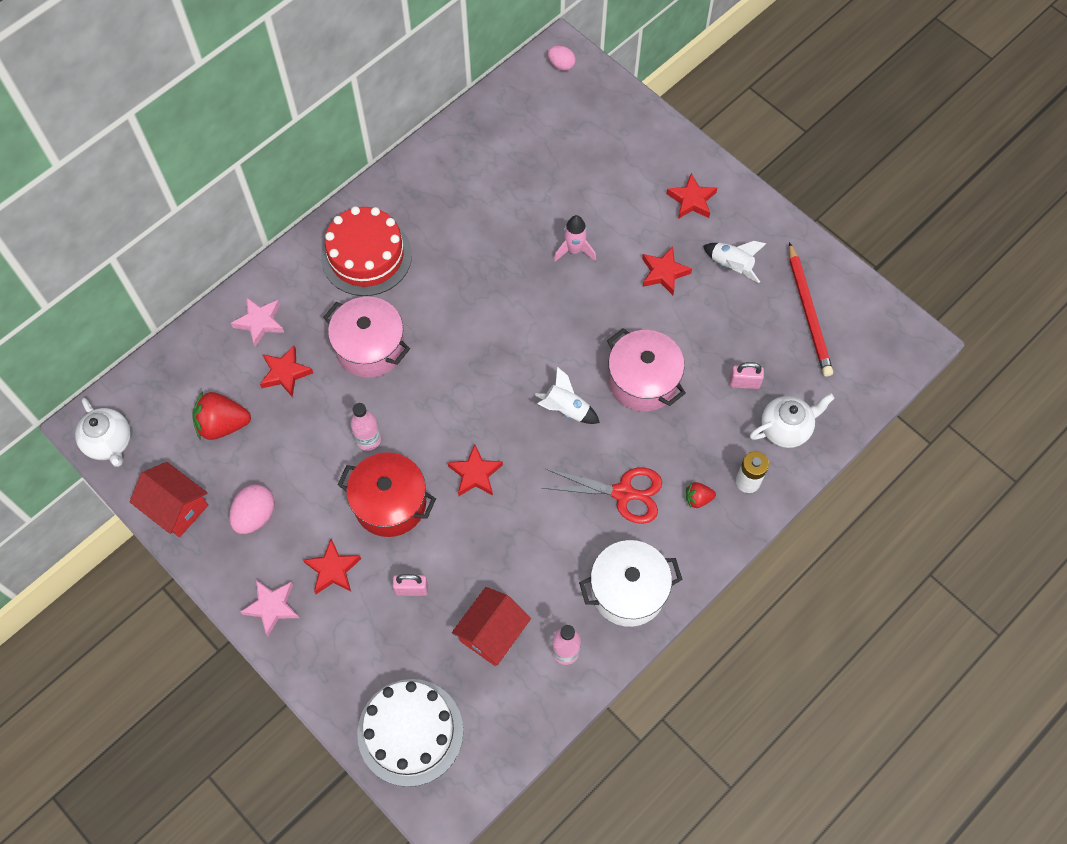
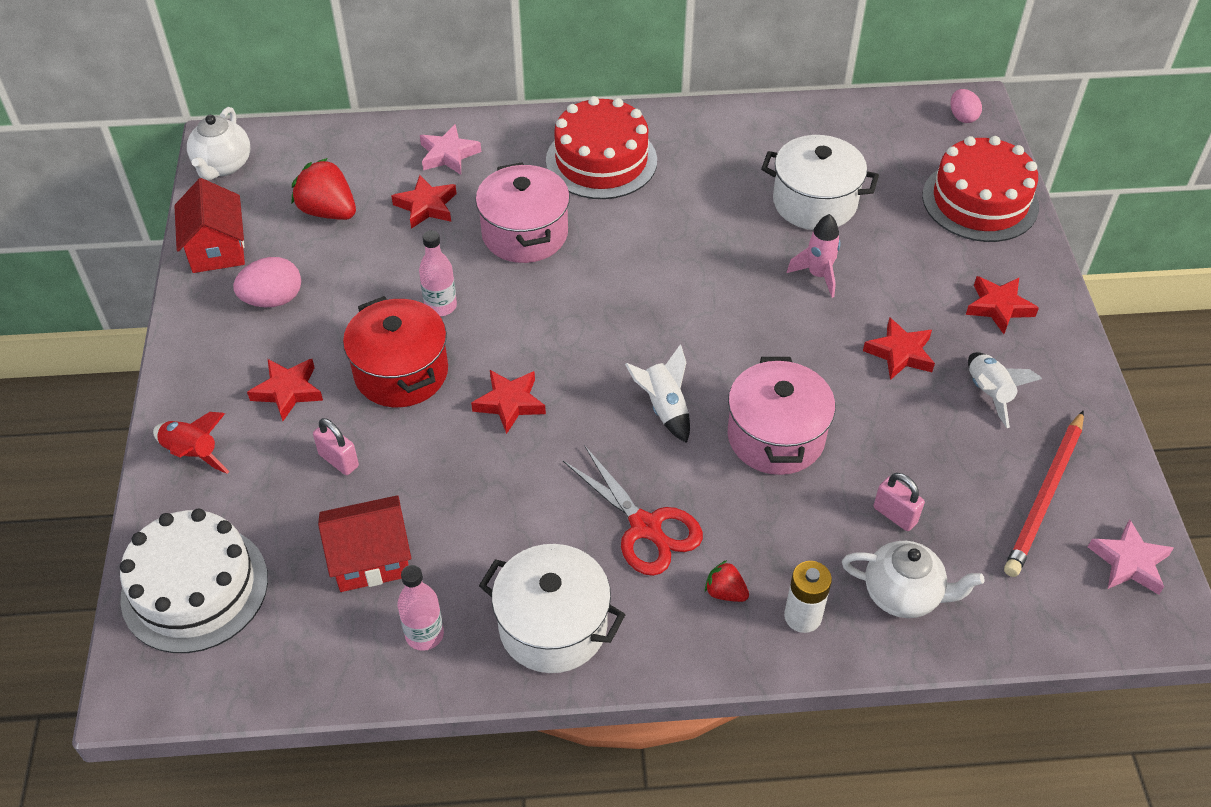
camera: 40 degrees right, 15 degrees down
pink star [240,580,299,636] -> pink star moved to [1088,519,1174,595]
none -> red rocket [153,412,229,474]
none -> white pot [761,135,879,230]
none -> red cake [922,136,1039,242]

